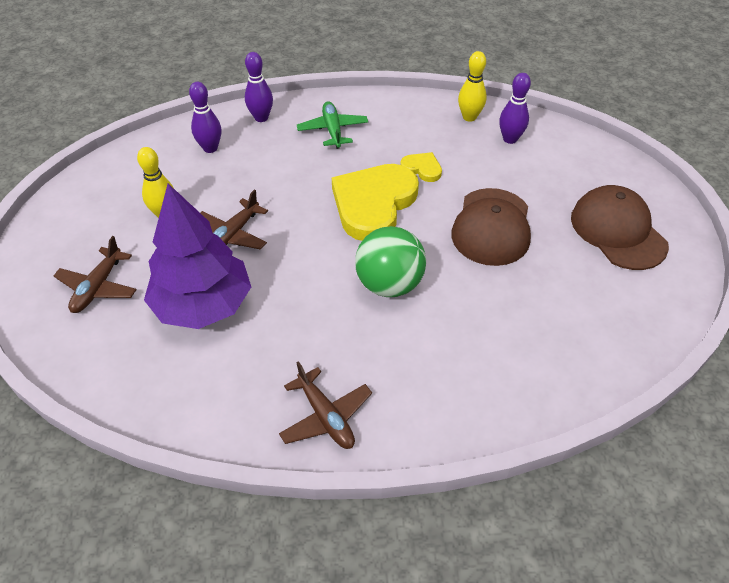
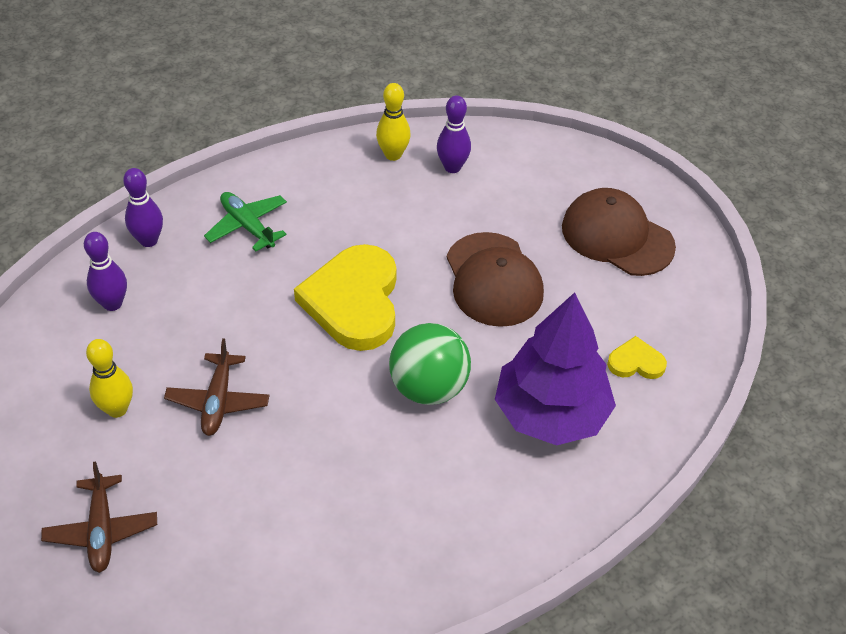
camera: 30 degrees left, 0 degrees up
purple tree [144,184,251,329] -> purple tree moved to [495,292,616,445]
brown plane [279,361,372,449] -> none
yellow heart [400,152,442,182] -> yellow heart moved to [607,336,667,379]

